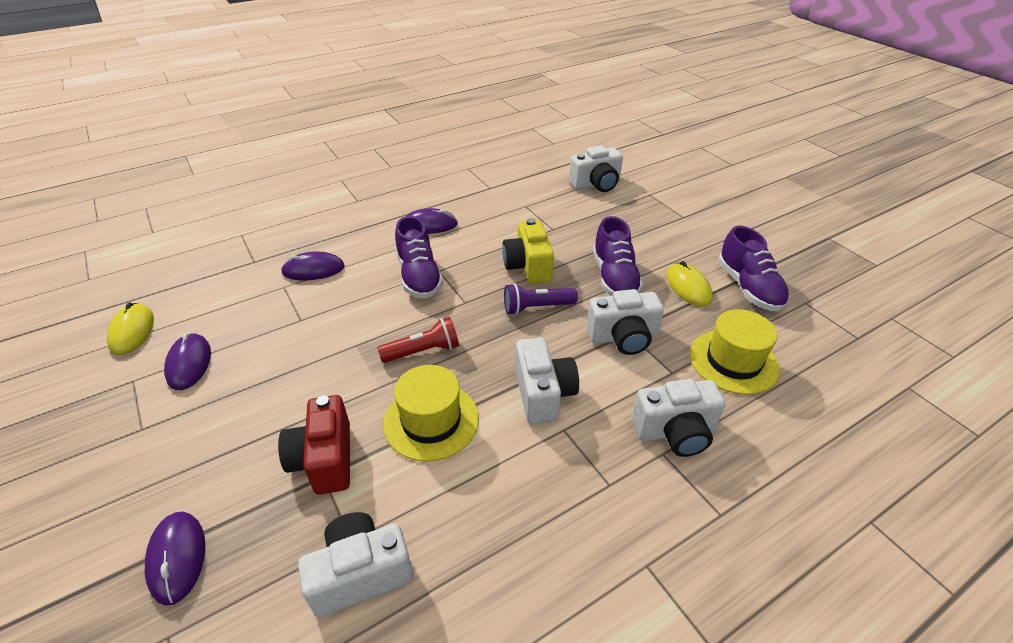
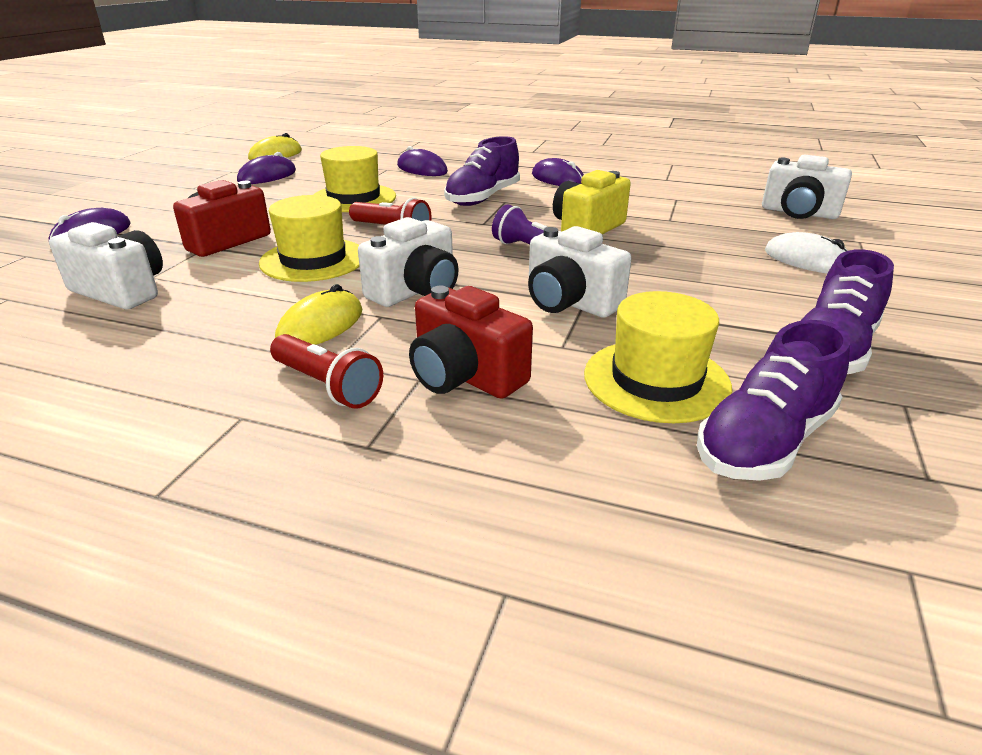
camera: 50 degrees right, 10 degrees down
purple shoe [593,216,643,296] -> purple shoe moved to [697,320,850,481]
white camera [632,379,726,457] -> red camera [409,286,533,399]
yellow mouse [666,261,713,307] -> yellow mouse moved to [275,284,362,345]
none -> red flashlight [270,334,383,409]
none -> yellow hat [313,146,396,212]
none -> white mouse [765,232,848,274]

